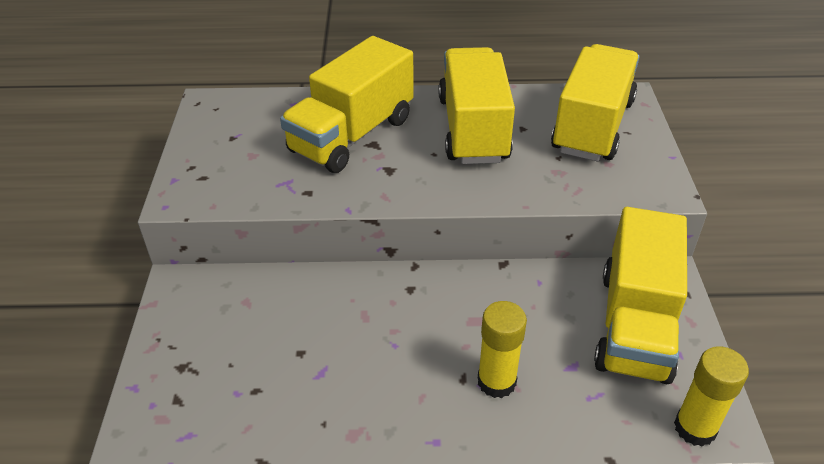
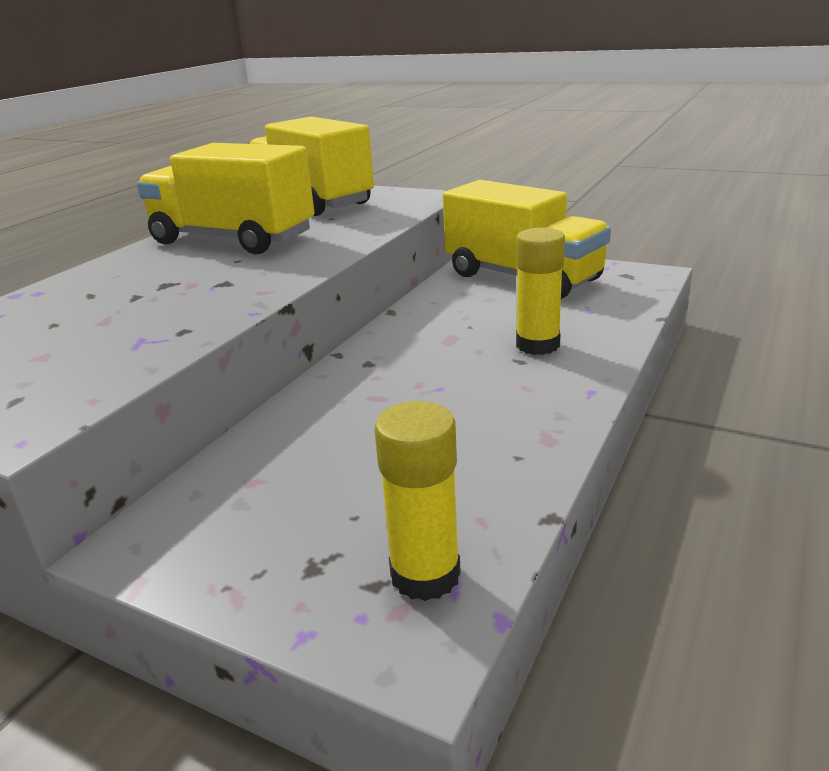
camera: 60 degrees left, 15 degrees down
yellow truck [280,36,413,173] -> none
yellow glue stick [674,346,749,447] -> yellow glue stick moved to [374,401,461,601]

